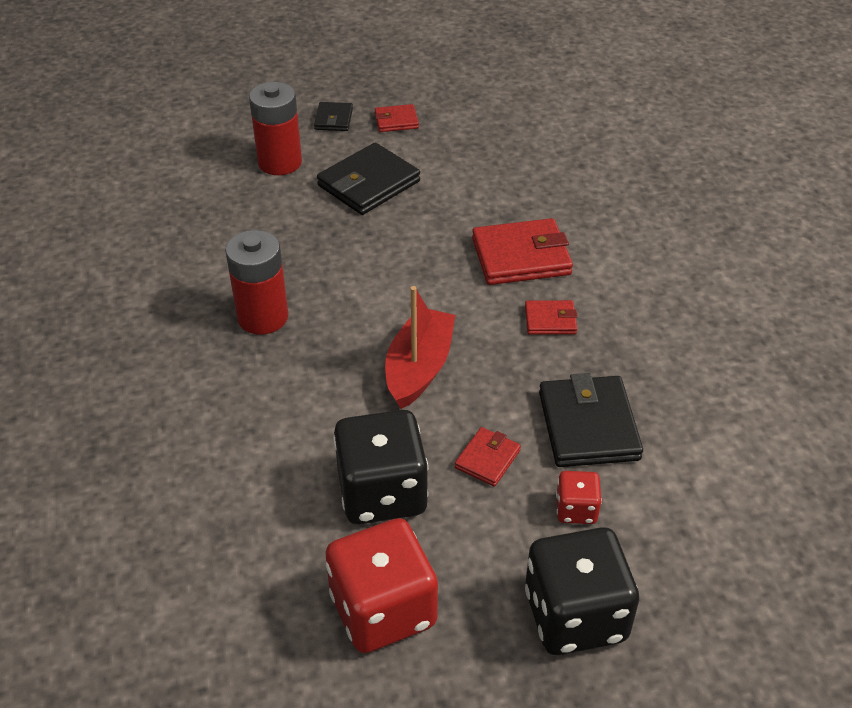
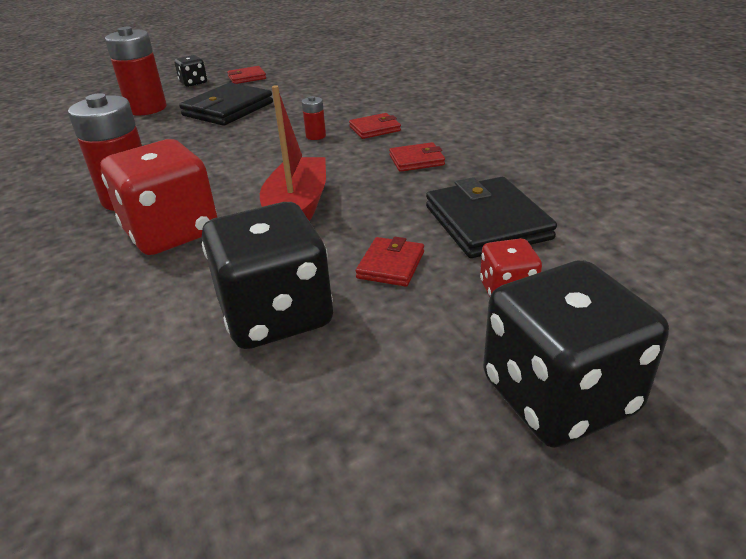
camera: 10 degrees left, 10 degrees down
black wallet [314,102,353,131] -> black dice [174,55,207,87]
red dice [325,518,438,653] -> red dice moved to [101,139,217,255]
red wallet [472,218,573,285] -> red wallet [349,113,401,139], size x0.53
none -> red battery [302,96,326,140]

